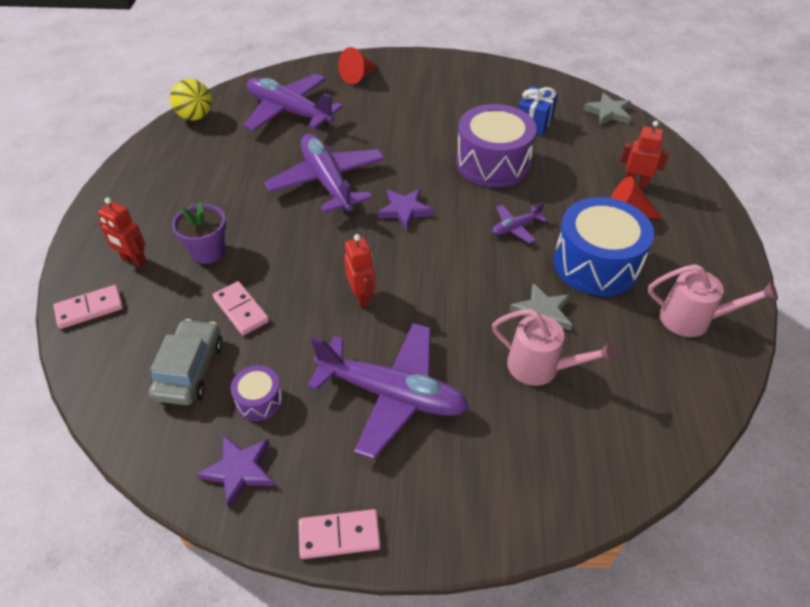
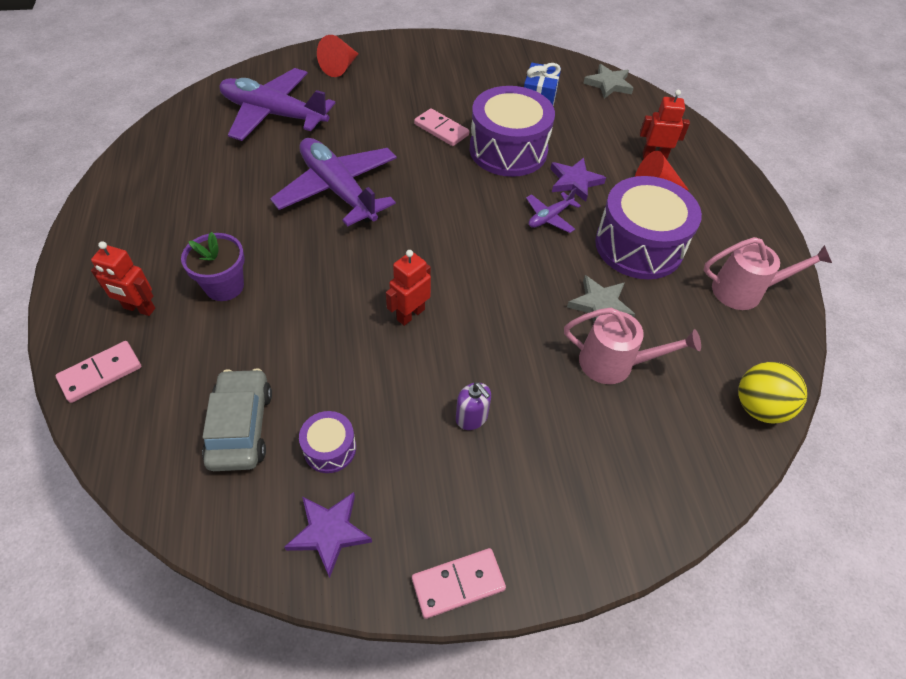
camera: 15 degrees left, 5 degrees up
yellow ball [170,79,212,121] -> yellow ball moved to [738,362,807,424]
pink domino [213,281,269,335] -> pink domino moved to [414,109,469,146]
purple plane [307,323,469,459] -> purple soap dispenser [456,382,491,430]
red robot [344,234,375,308] -> red robot turned 105 degrees counterclockwise [386,250,431,326]
purple star [378,189,434,230] -> purple star moved to [550,158,606,202]
blue drum [553,197,654,296] -> purple drum [595,176,702,279]

